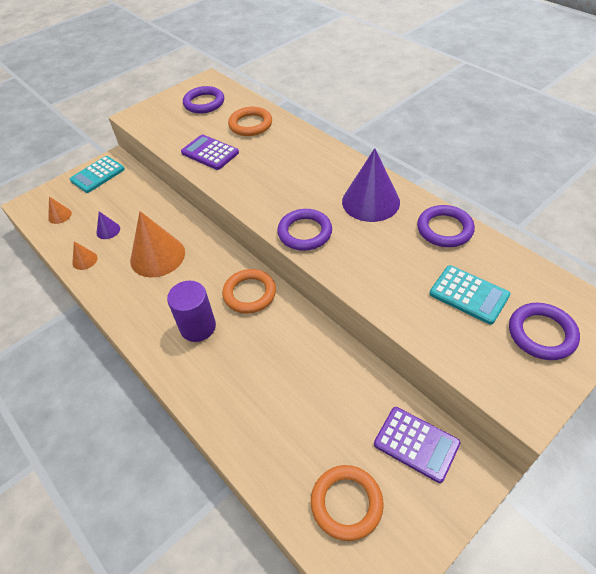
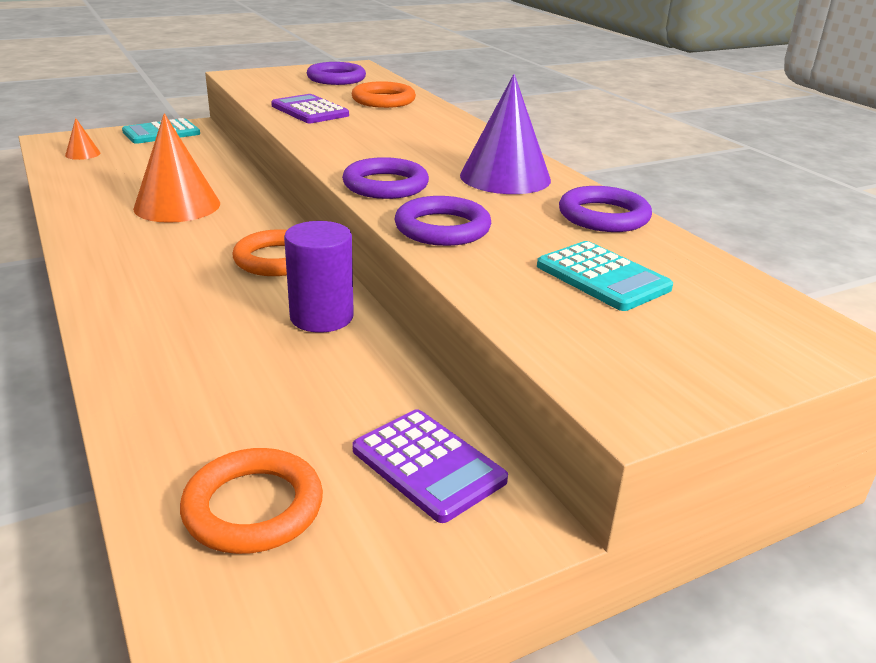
camera: 10 degrees right, 20 degrees down
orange cone [72,241,98,270] -> none
purple cone [96,211,120,239] -> none
purple cylinder [167,281,216,342] -> purple cylinder moved to [284,221,354,333]
purple ring [509,303,580,360] -> purple ring moved to [394,196,491,246]

